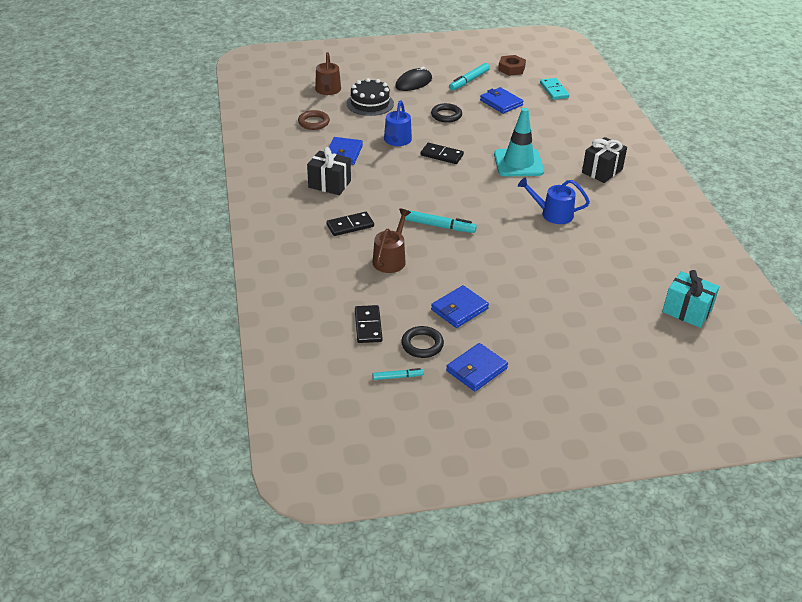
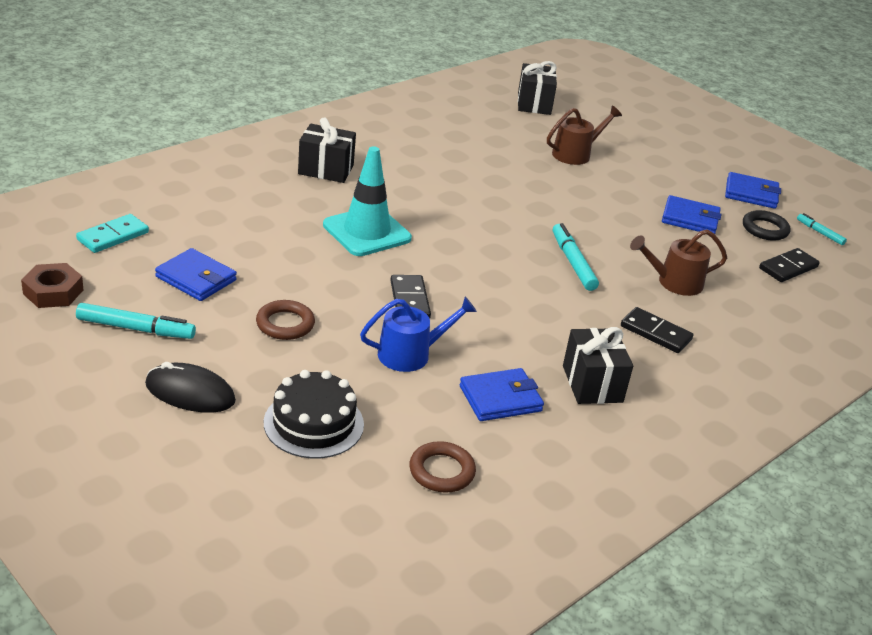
camera: 125 degrees left, 5 degrees down
brown watering can [315,52,341,95] -> brown watering can moved to [547,106,622,165]
black ring [431,103,462,123] -> brown ring [256,300,315,340]
blue wallet [480,87,524,114] -> blue wallet turned 75 degrees counterclockwise [155,248,237,301]
blue watering can [518,177,590,224] -> none
turquoise gift [662,270,720,328] -> black gift [518,61,557,115]

